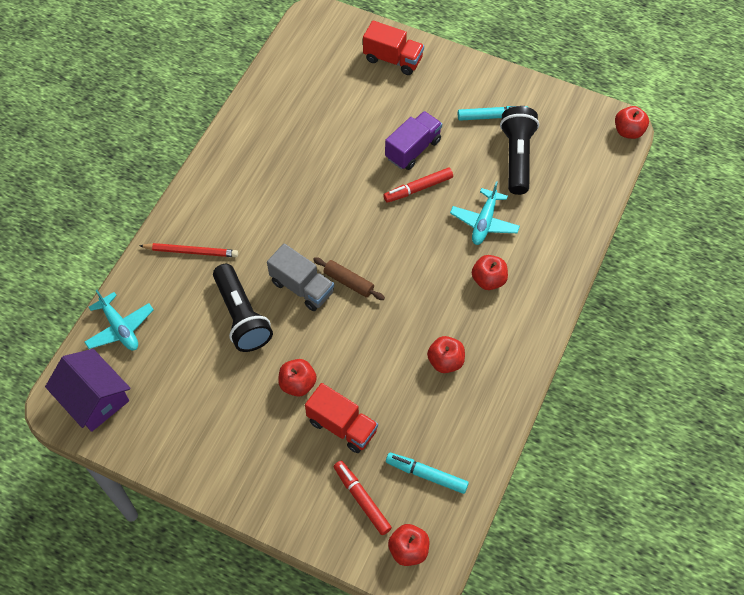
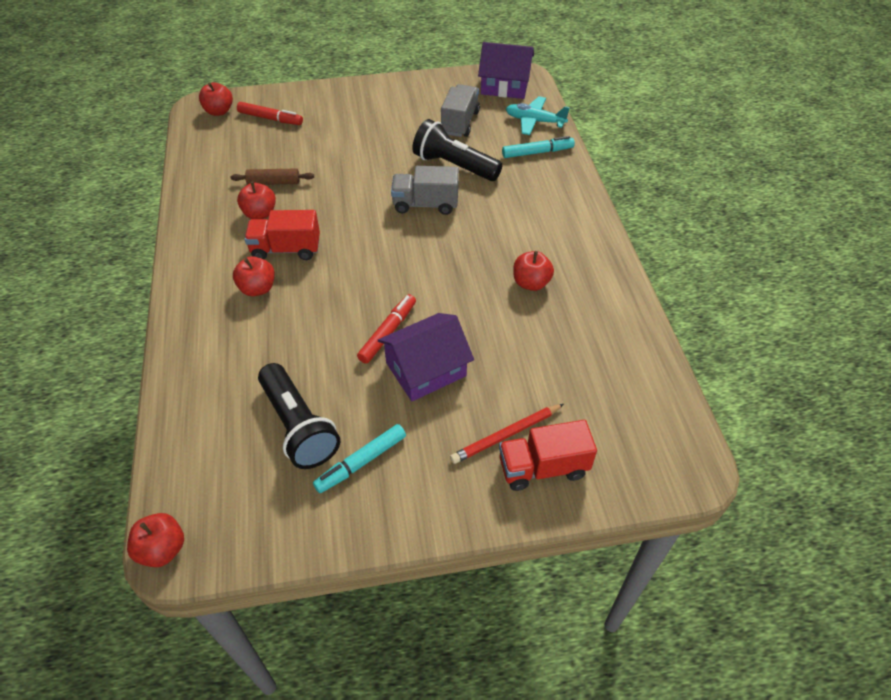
camera: 145 degrees right, 10 degrees down
red pencil [139,243,238,257] -> red pencil moved to [450,404,564,464]
red apple [278,359,317,397] -> red apple moved to [513,251,554,291]
red truck [305,383,378,453] -> red truck moved to [244,210,320,260]
brown rolling pin [313,257,385,300] -> brown rolling pin moved to [231,168,314,185]
purple truck [385,111,442,170] -> purple house [378,313,474,401]
turquoise marker [386,452,469,494] -> turquoise marker moved to [502,136,575,158]
turquoise plane [450,181,520,245] -> none
none -> grey truck [441,84,480,137]

